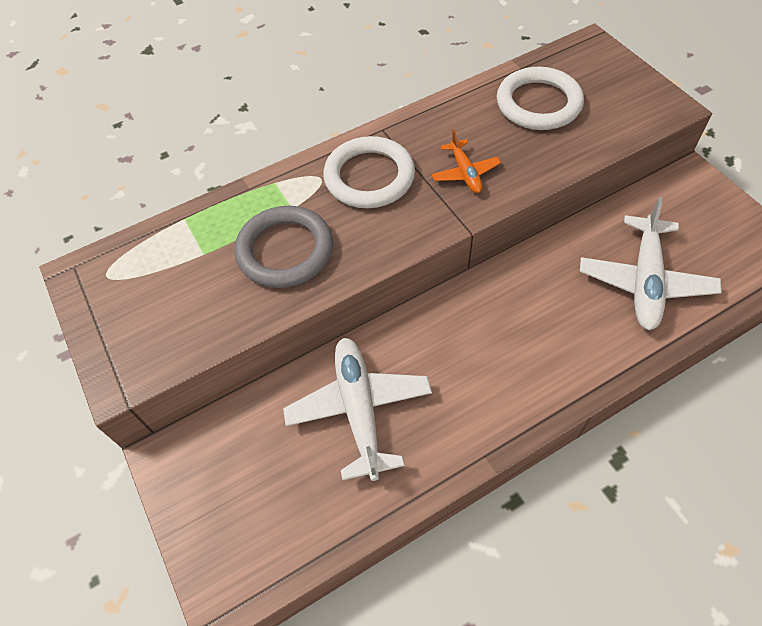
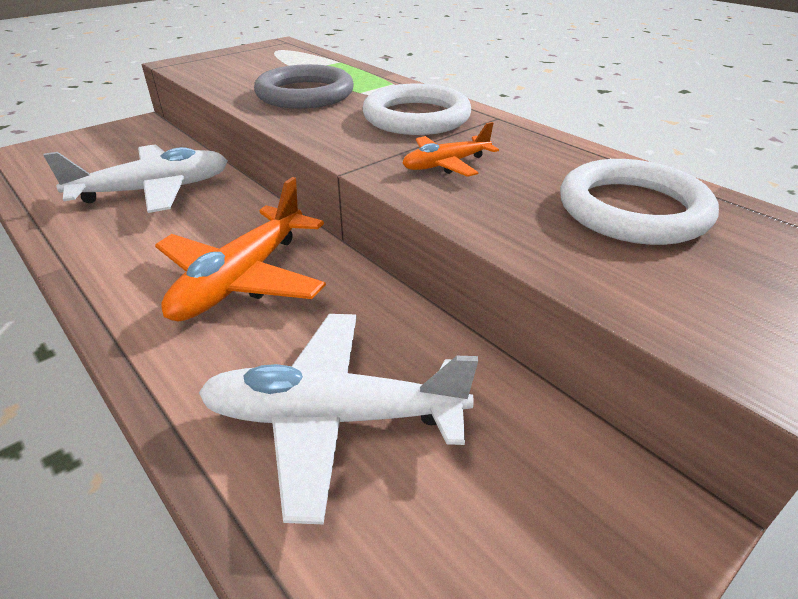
camera: 75 degrees right, 20 degrees down
none -> orange plane [155,177,326,322]

